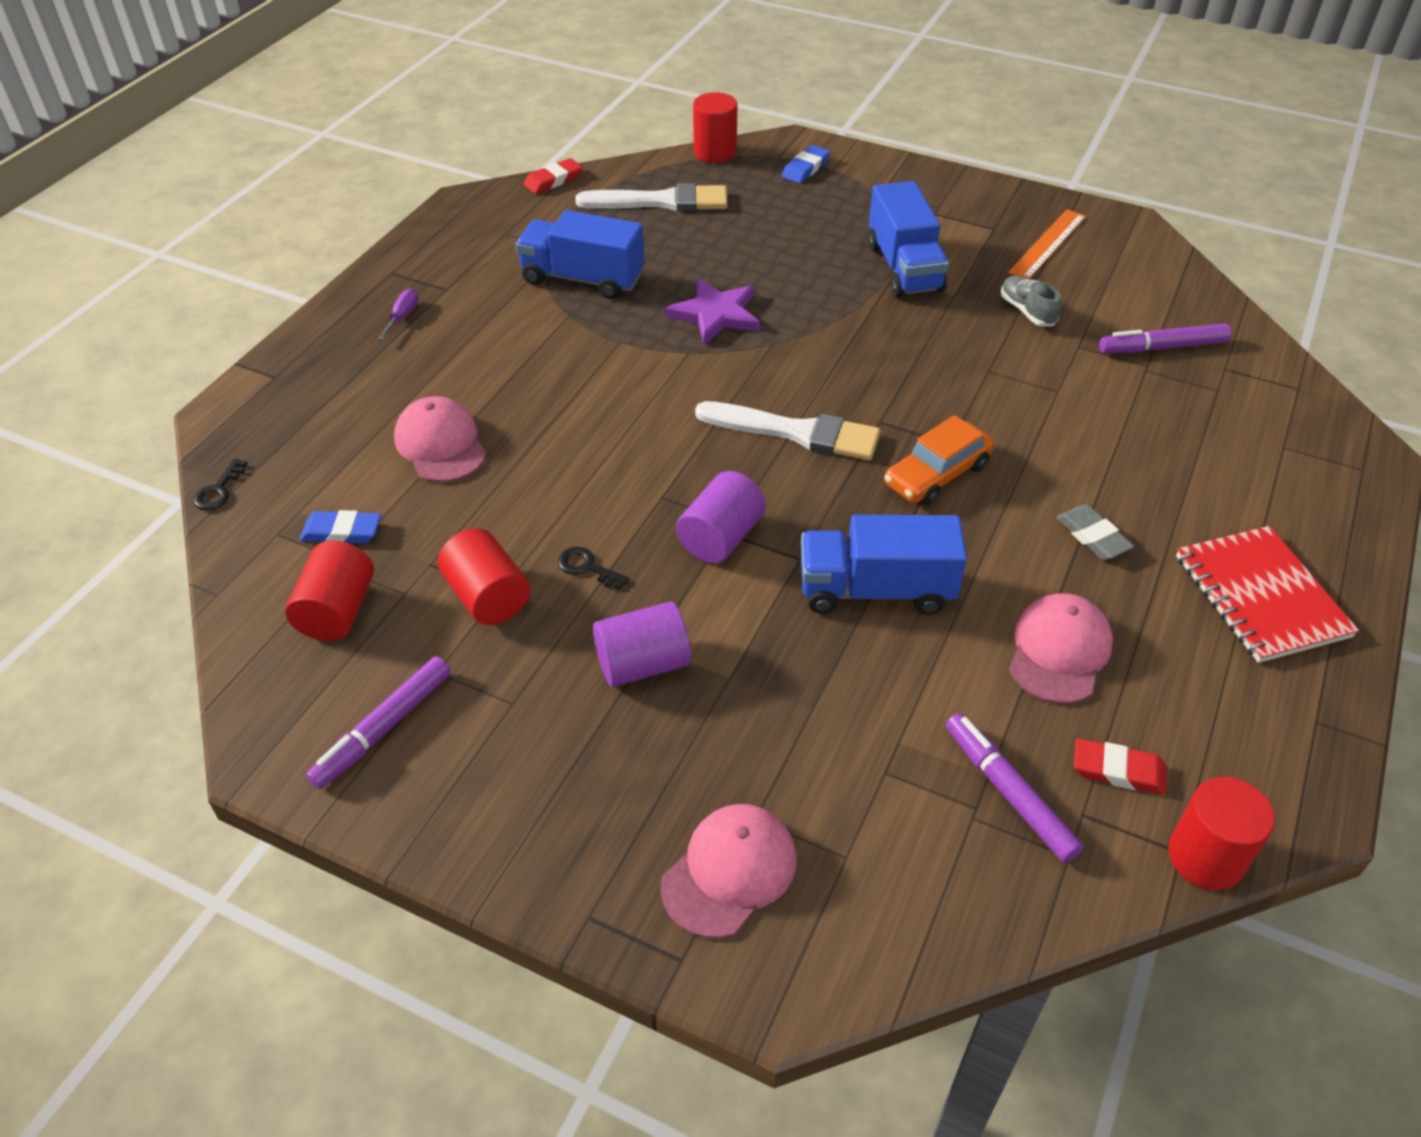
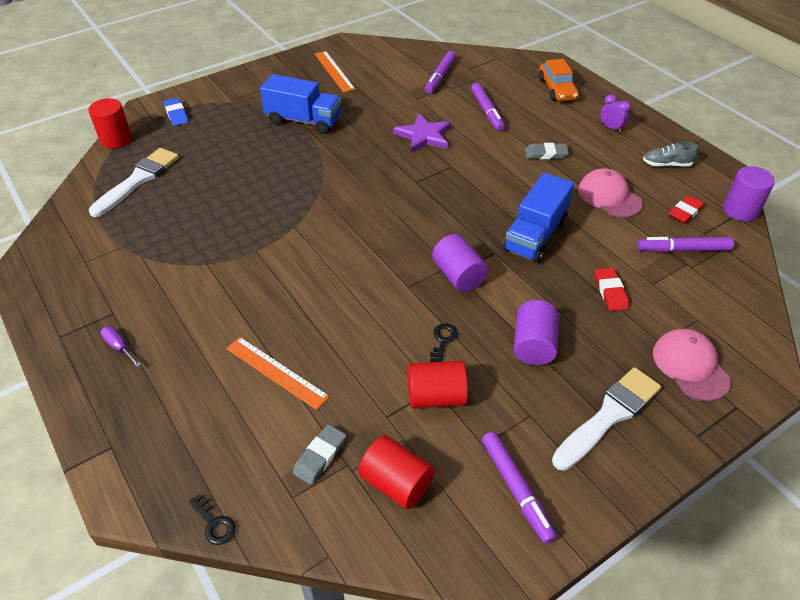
camera: 60 degrees left, 0 degrees up
blue eraser [300,510,381,543] -> grey eraser [292,424,346,485]
pink cap [394,396,487,482] -> orange ruler [226,337,330,410]
blue truck [515,210,645,299] -> none
red eraser [524,158,583,194] -> red eraser moved to [595,268,629,311]
black key [558,547,629,590] -> black key turned 135 degrees clockwise [430,323,458,362]
purple star [665,278,760,345] -> purple star moved to [393,113,451,153]
white brush [695,401,880,460] -> white brush moved to [552,367,661,471]
orange car [884,415,995,505] -> orange car moved to [539,59,579,101]
grey shoe [1001,276,1061,326] -> grey shoe moved to [643,141,698,167]
red cylinder [1168,777,1275,890] -> purple cylinder [723,166,775,222]
red notebook [1176,526,1359,663] -> purple clock [601,94,631,133]
none -> purple marker [471,83,505,131]

